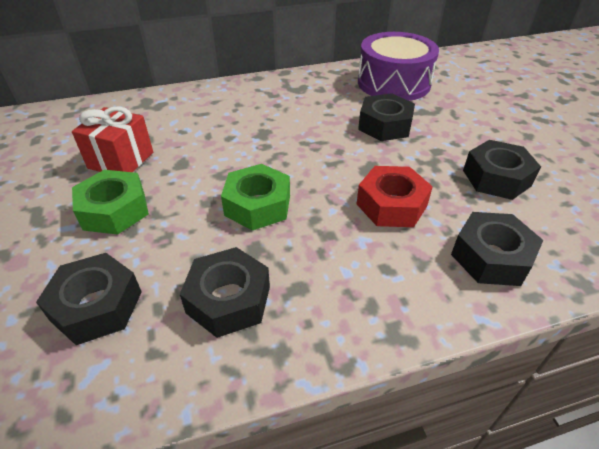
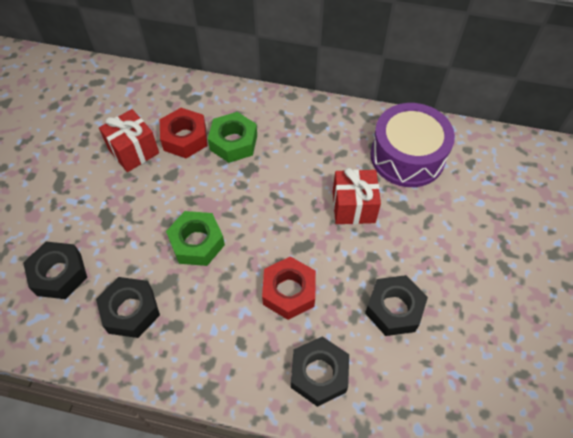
camera: 30 degrees right, 15 degrees up
green nut [72,170,149,235] -> green nut moved to [208,112,257,163]
black nut [358,93,415,141] -> red gift [333,167,381,224]
none -> red nut [160,108,207,158]

